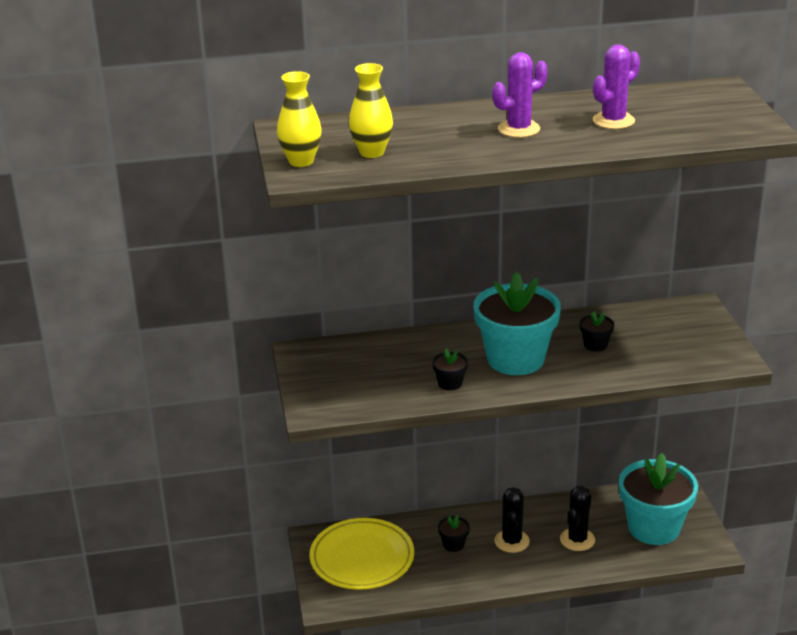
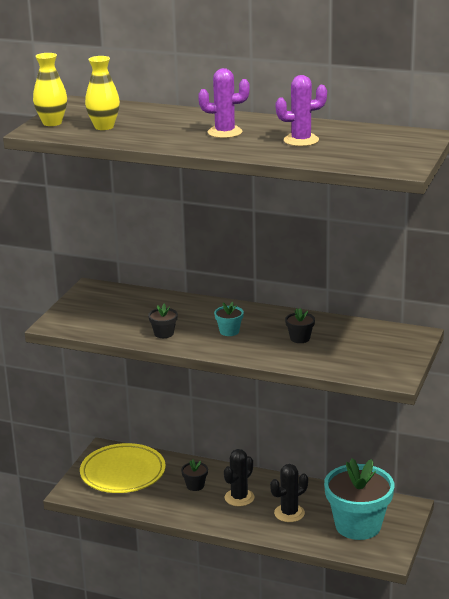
camera: 30 degrees right, 5 degrees down
turquoise flower pot [474,272,561,375] -> turquoise flower pot [214,302,244,336], size x0.41

